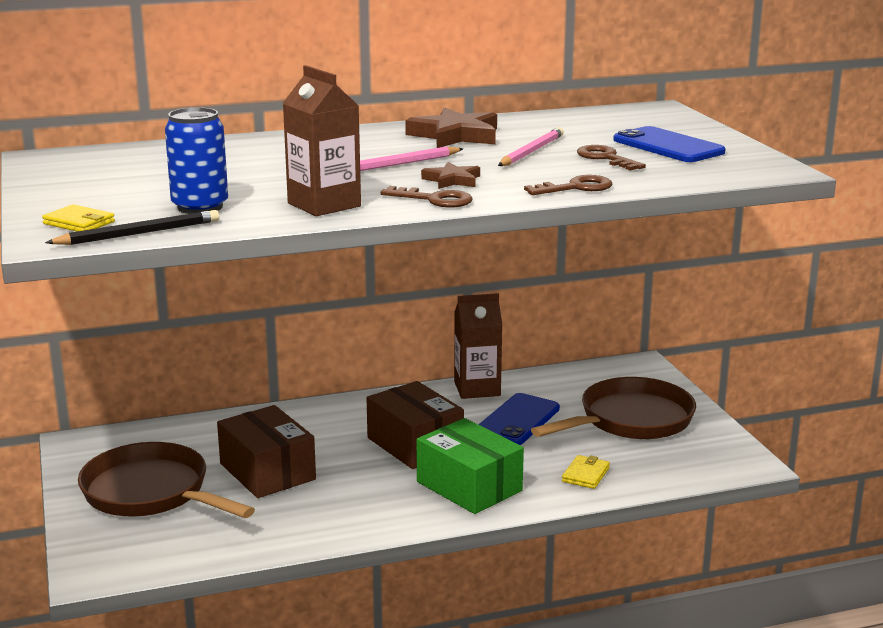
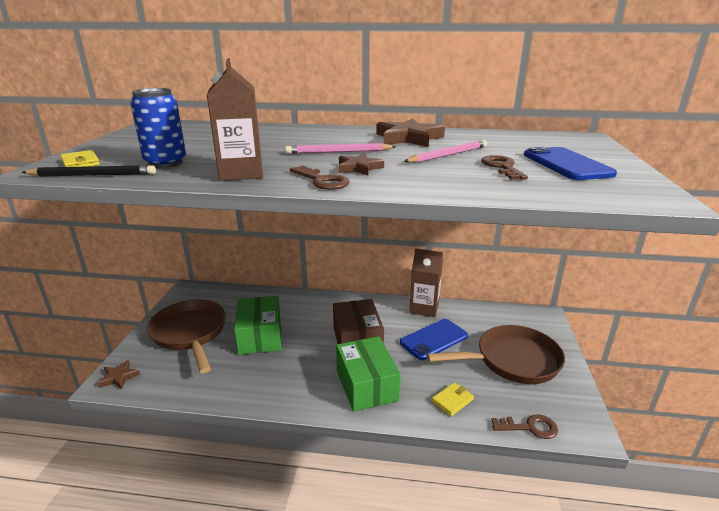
camera: 25 degrees right, 5 degrees up
brown box [217,405,316,498] -> green box [234,296,281,355]
brown key [524,175,612,195] -> brown key moved to [492,415,558,439]
none -> brown star [97,360,140,390]

